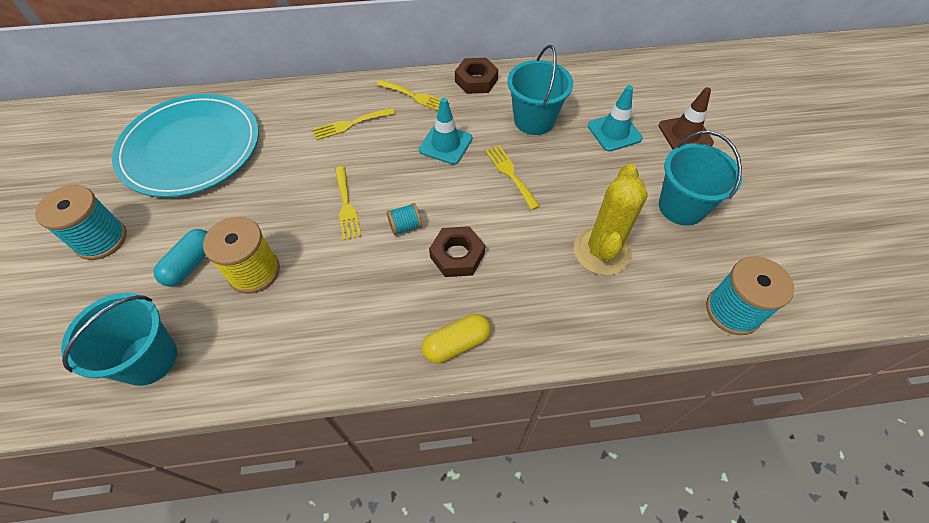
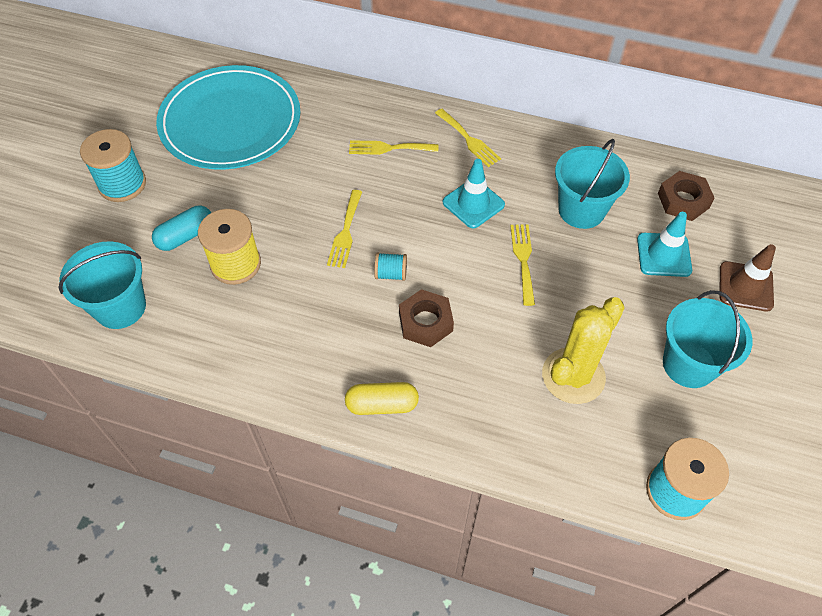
camera: 25 degrees right, 0 degrees up
brown nut [455,58,498,94] -> brown nut moved to [658,171,715,221]

